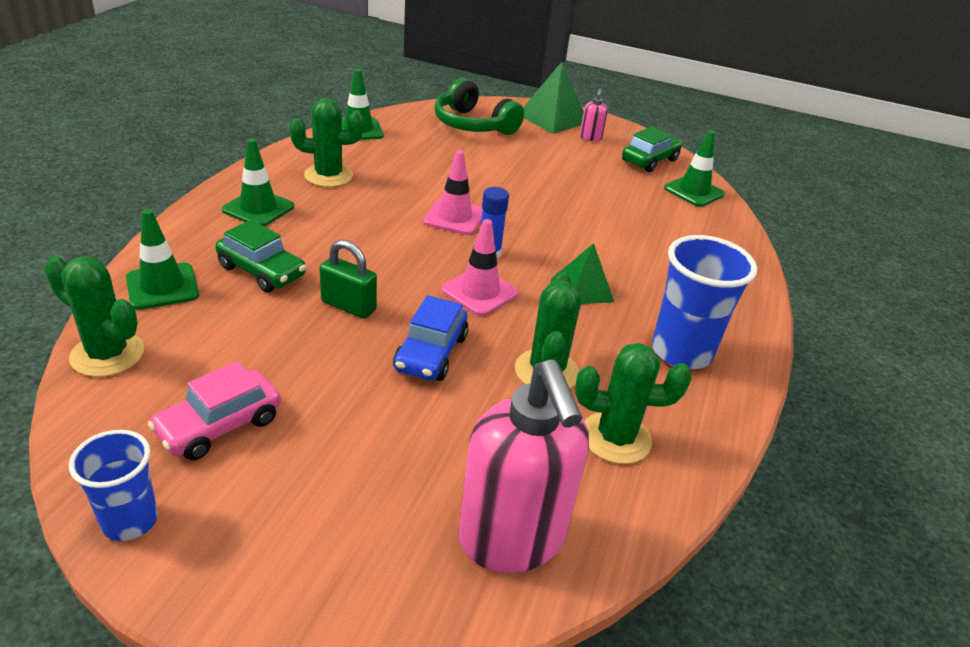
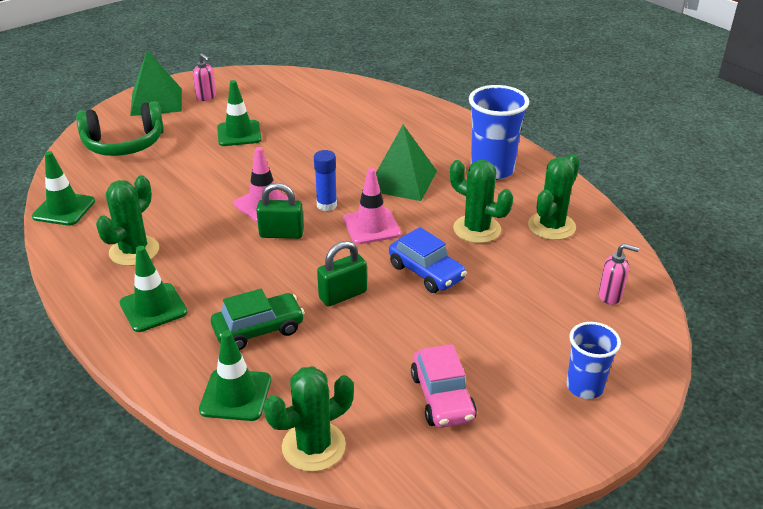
camera: 55 degrees left, 0 degrees up
blue cup [69,430,158,541] -> blue cup moved to [567,322,621,399]
pink soap dispenser [458,360,589,573] -> pink soap dispenser [598,244,639,305], size x0.42
green pyramid [561,243,614,304] -> green pyramid [376,125,437,201], size x1.51
green car [622,127,682,172] -> none
green traffic cone [664,130,725,207] -> green traffic cone moved to [217,80,262,146]
none -> green padlock [256,183,304,239]

